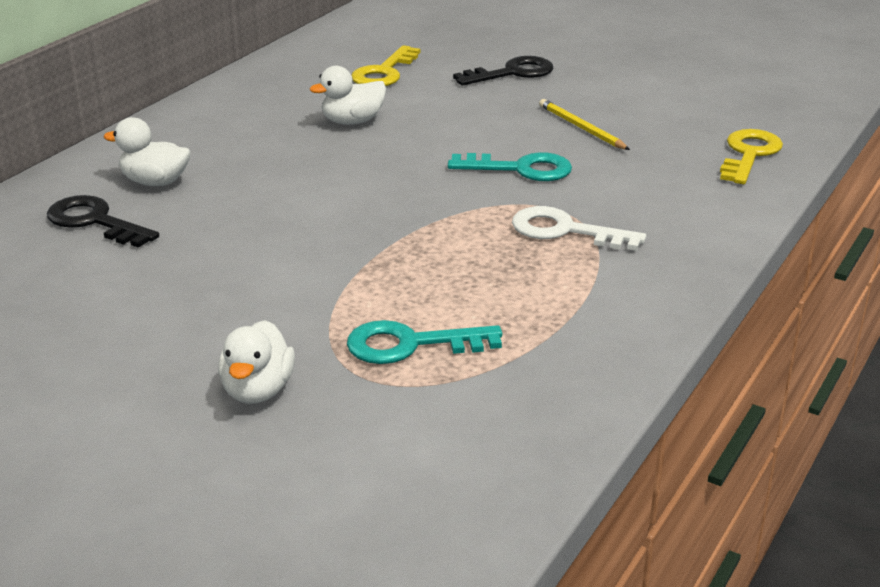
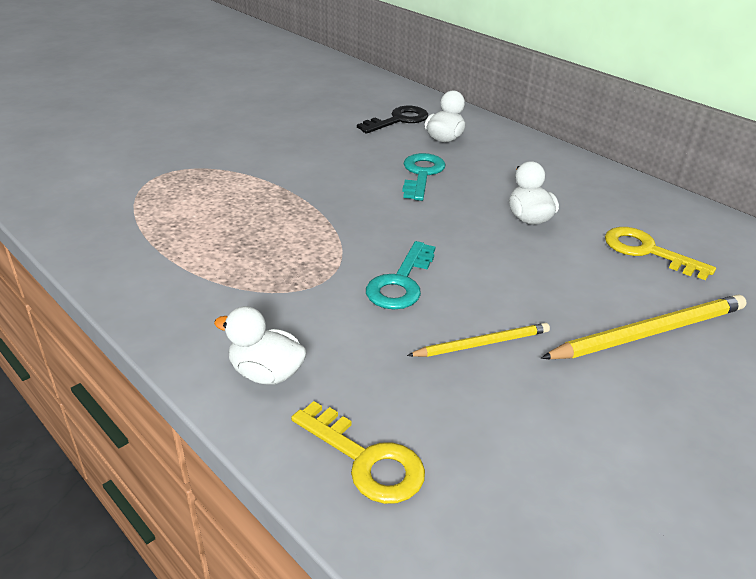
camera: 105 degrees right, 5 degrees up
white duck [218,320,295,404] -> white duck moved to [214,306,307,384]
turquoise key [347,320,502,364] -> turquoise key moved to [402,153,445,201]
black key [453,56,553,86] -> yellow pencil [541,294,747,359]
white key [512,206,646,251] -> none

